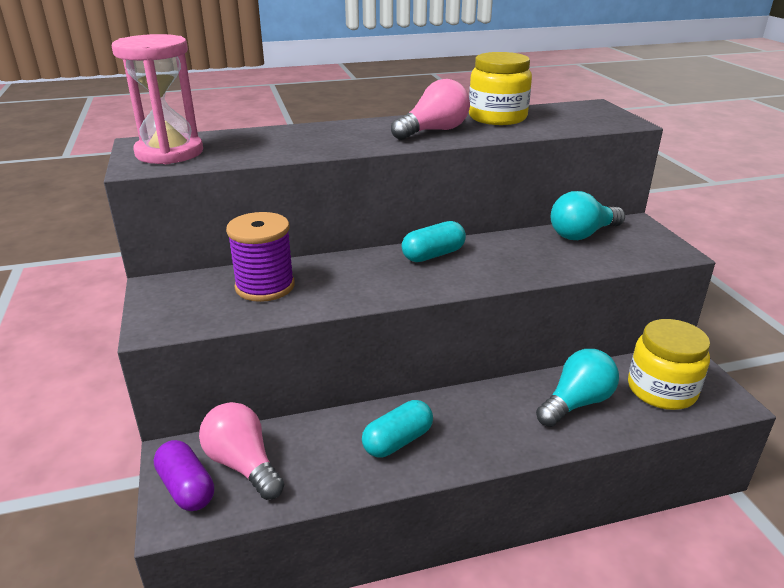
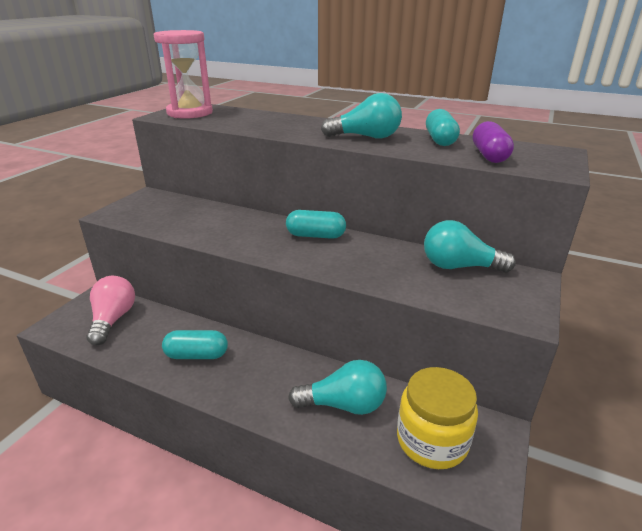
camera: 40 degrees right, 0 degrees up
purple capsule [154,440,214,511] -> purple capsule moved to [473,121,514,163]
purple spool [226,212,295,302] -> none
pink light bulb [391,79,470,140] -> turquoise light bulb [321,93,402,138]
yellow jar [469,52,532,125] -> turquoise capsule [426,109,460,146]

